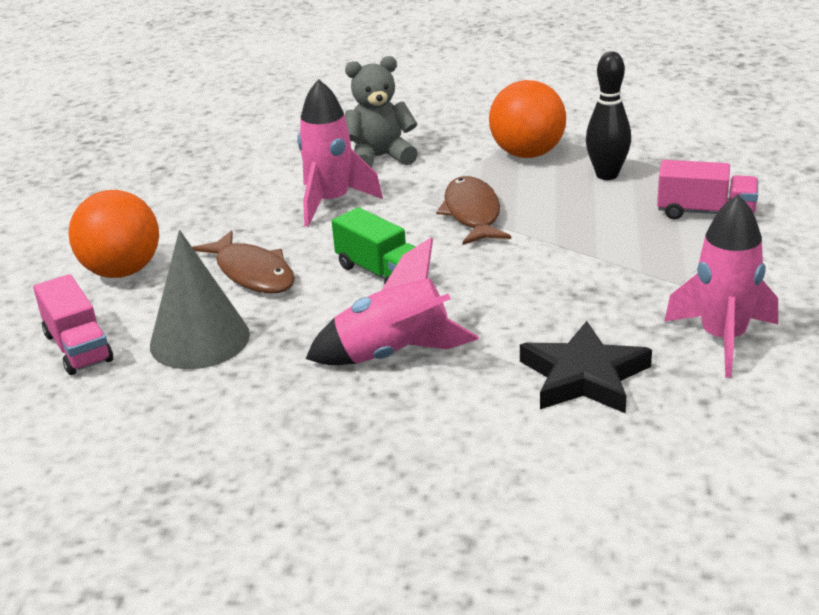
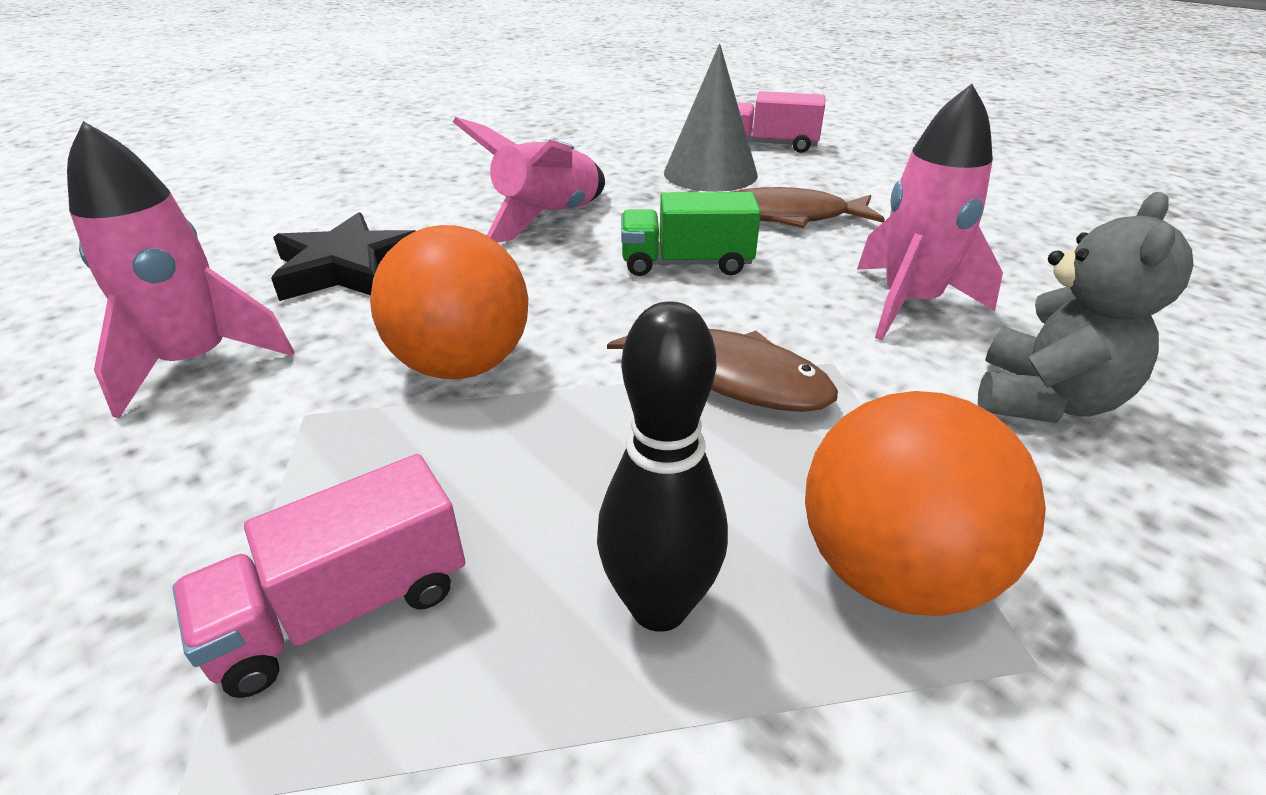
camera: 130 degrees right, 5 degrees up
orange ball [68,190,159,278] -> orange ball moved to [370,225,528,379]

